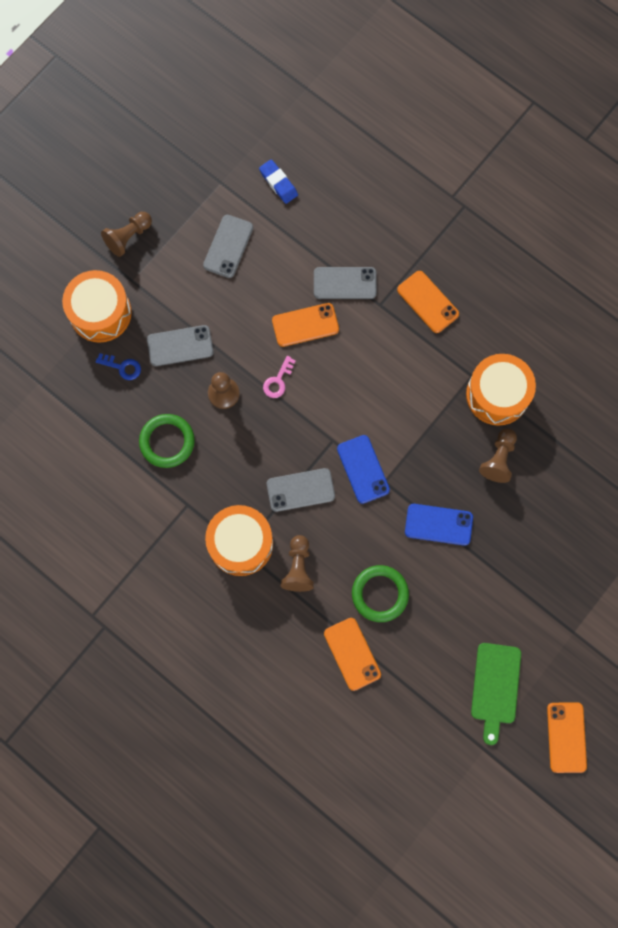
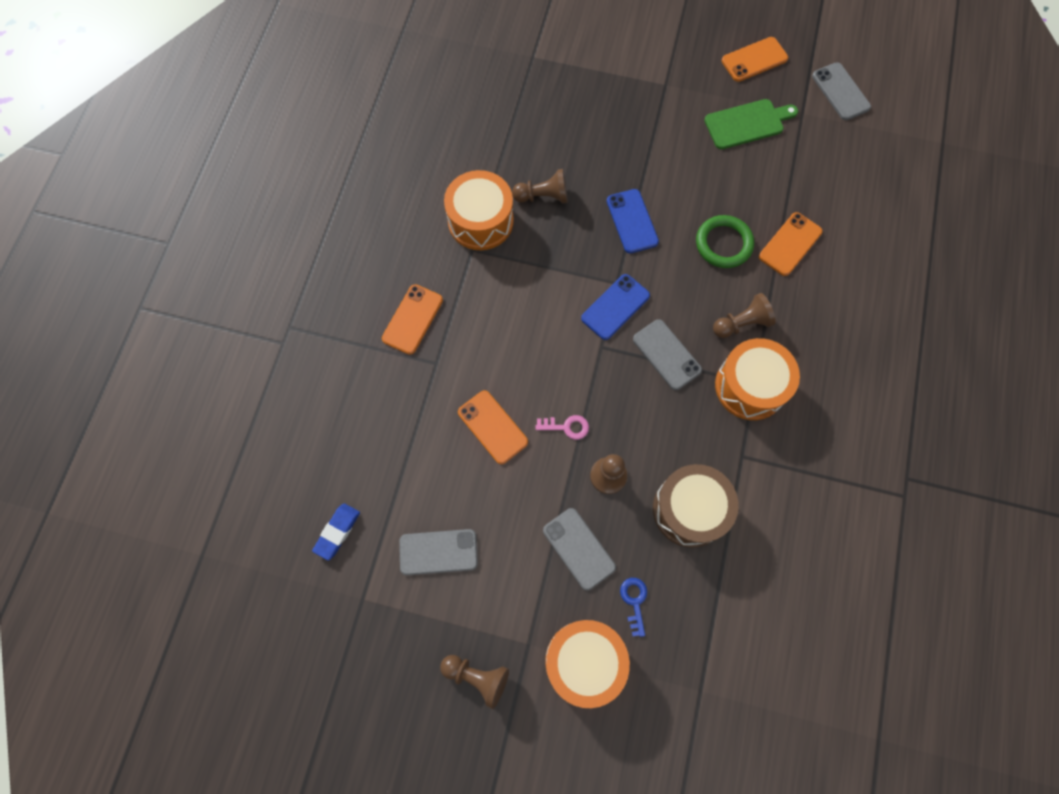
camera: 115 degrees left, 5 degrees down
green ring [139,414,195,468] -> brown drum [653,464,739,548]
grey phone [314,267,377,299] -> grey phone moved to [812,62,871,120]

